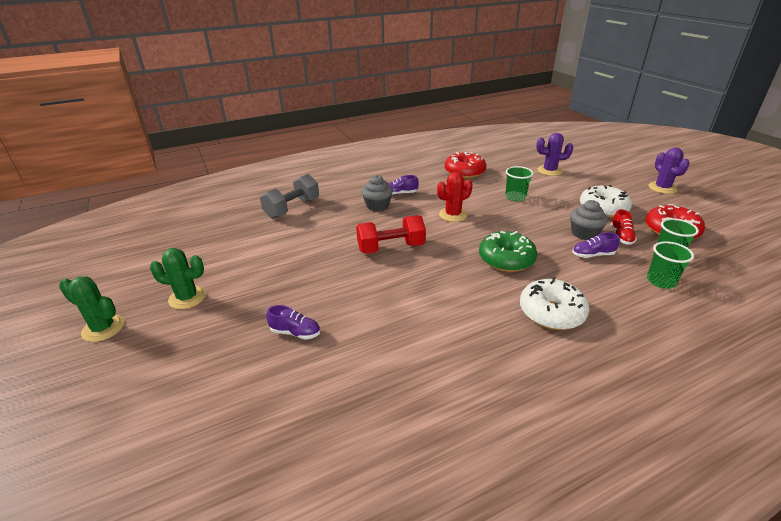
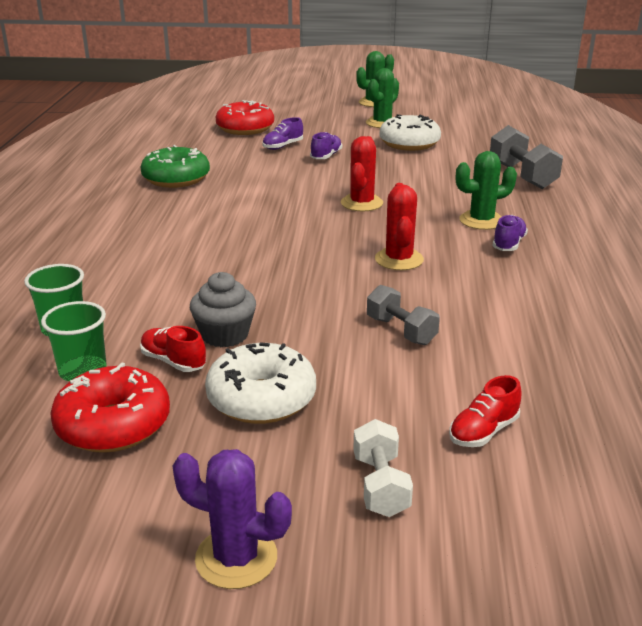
camera: 120 degrees right, 5 degrees down
red dumbbell [356,215,426,254] -> red cactus [341,136,383,211]
grey cupcake [361,175,393,211] -> green cactus [456,151,517,230]
red donut [445,152,486,179] -> red donut moved to [216,100,274,135]
green donut [479,231,537,272] -> green donut moved to [141,145,210,188]
green cup [505,166,533,202] -> grey dumbbell [367,285,440,345]
white donut [520,277,589,330] -> white donut moved to [380,114,441,151]
purple cactus [536,133,573,176] -> red shoe [449,375,521,447]
purple shoe [572,232,620,258] -> purple shoe moved to [310,132,342,159]
none -> white dumbbell [353,419,413,517]

